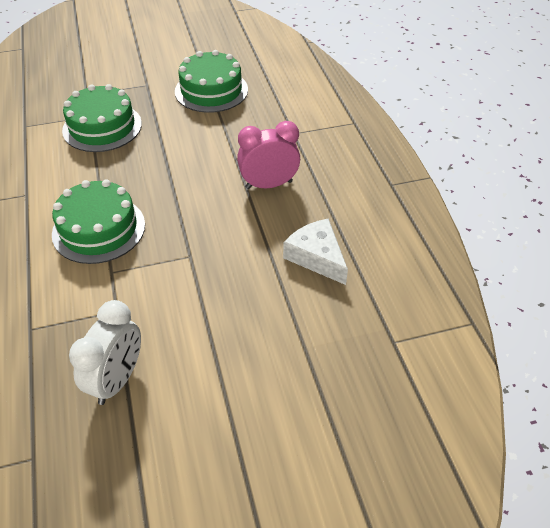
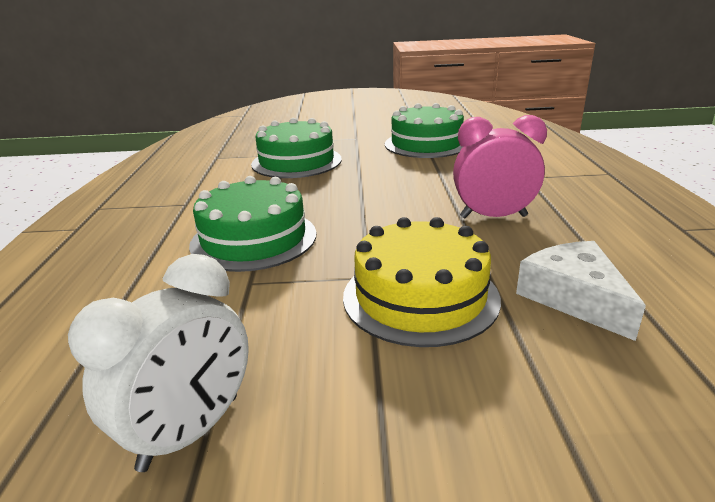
camera: 15 degrees right, 20 degrees down
none -> yellow cake [343,217,501,347]

